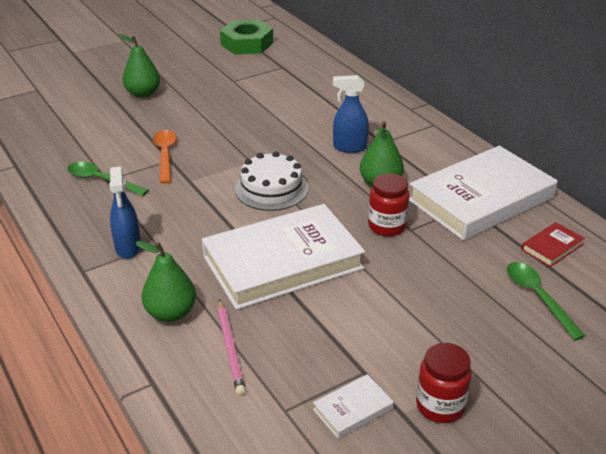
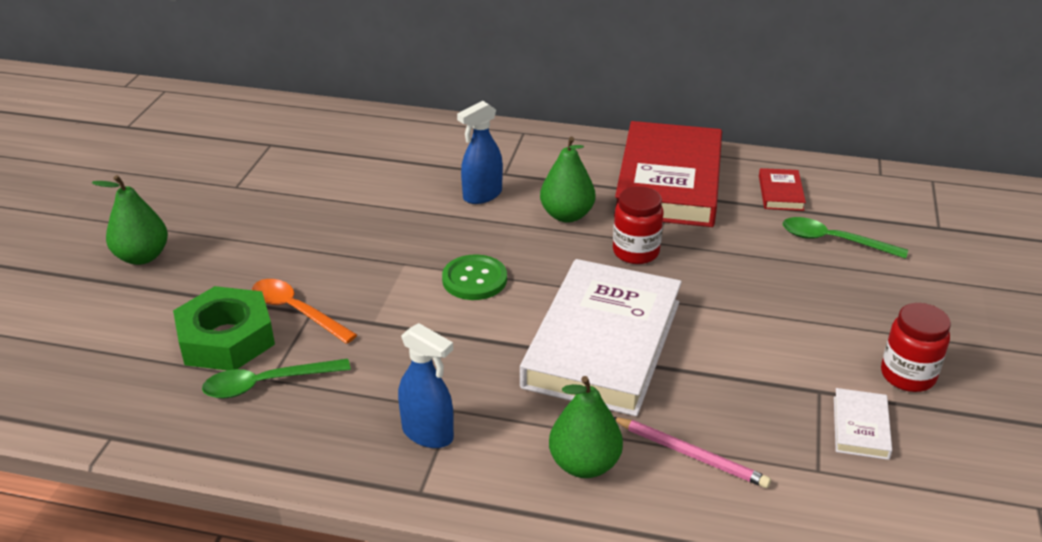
camera: 45 degrees left, 0 degrees up
green nut [220,20,273,54] -> green nut moved to [173,286,275,370]
white cake [235,151,308,211] -> green button [442,254,507,300]
white book [409,146,558,240] -> red book [614,121,722,227]

